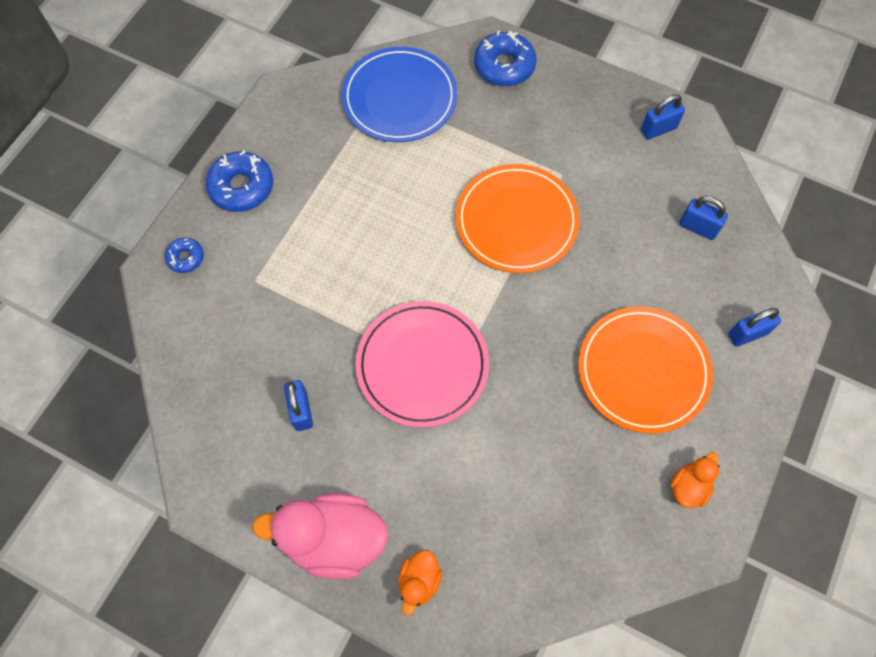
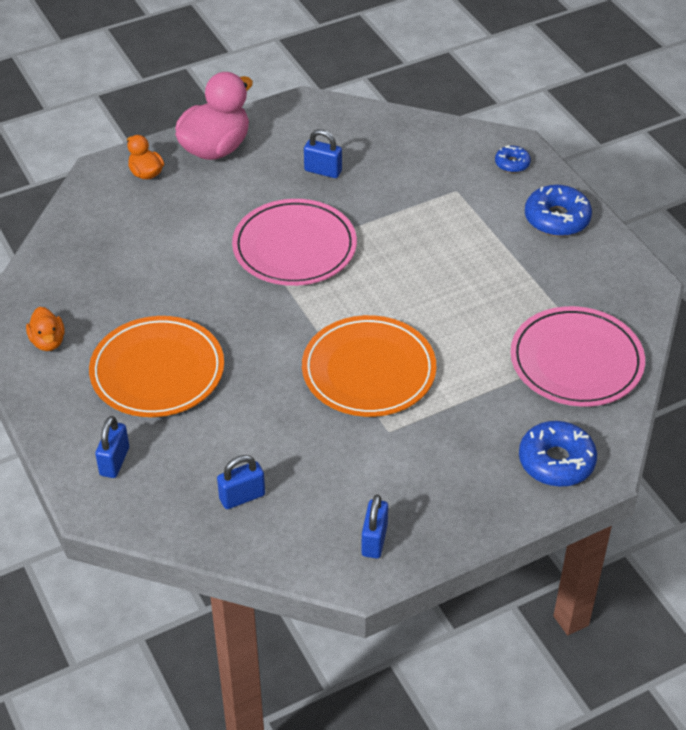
camera: 125 degrees right, 20 degrees down
blue plate [342,47,457,142] -> pink plate [510,306,645,407]

